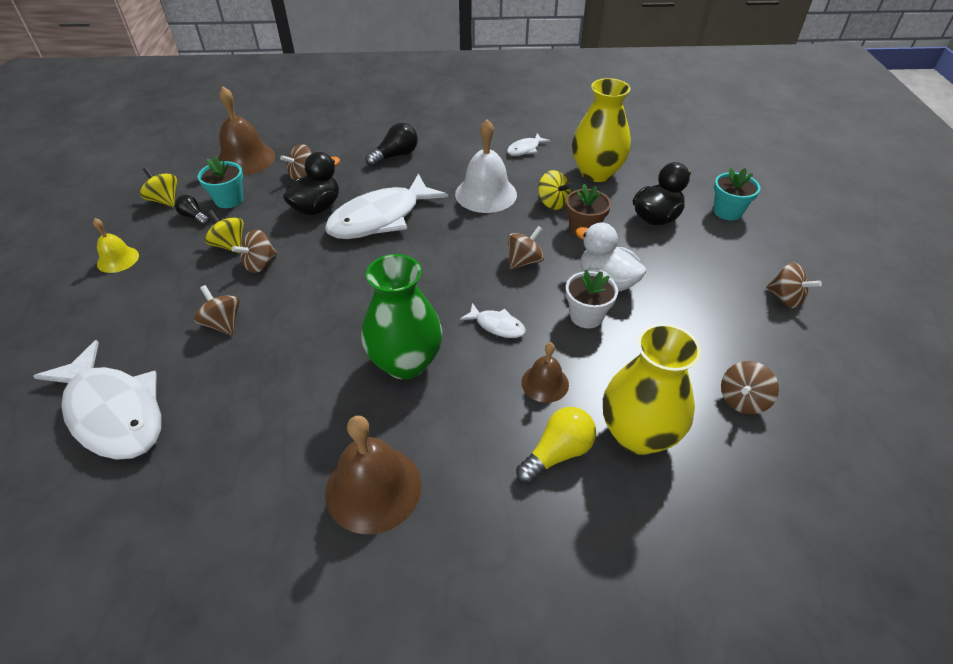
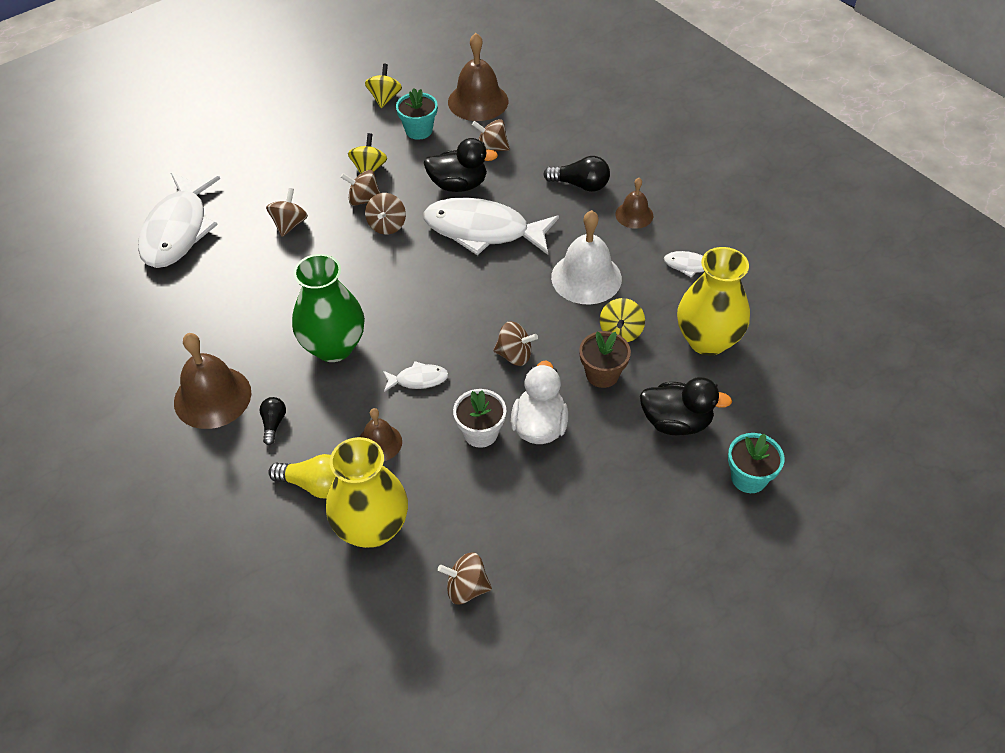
camera: 55 degrees right, 5 degrees up
yellow bell [93,218,139,273] -> none
black light bulb [175,195,209,225] -> black light bulb moved to [260,397,286,445]
white fish [460,303,526,338] -> white fish turned 90 degrees counterclockwise [383,361,449,392]
brown spinning top [766,262,822,308] -> brown spinning top moved to [365,193,406,235]
none -> brown bell [615,178,653,229]

